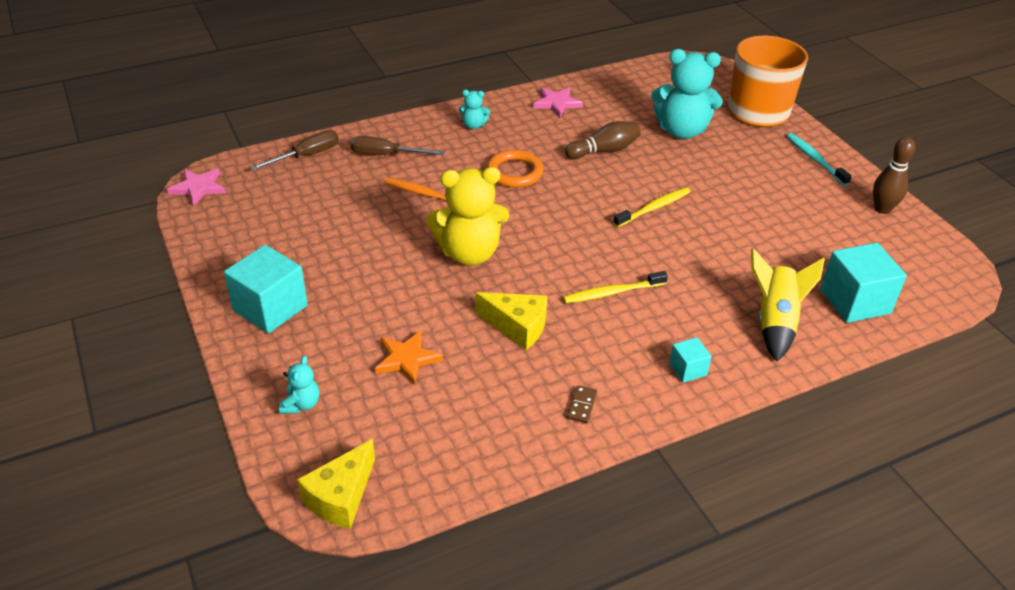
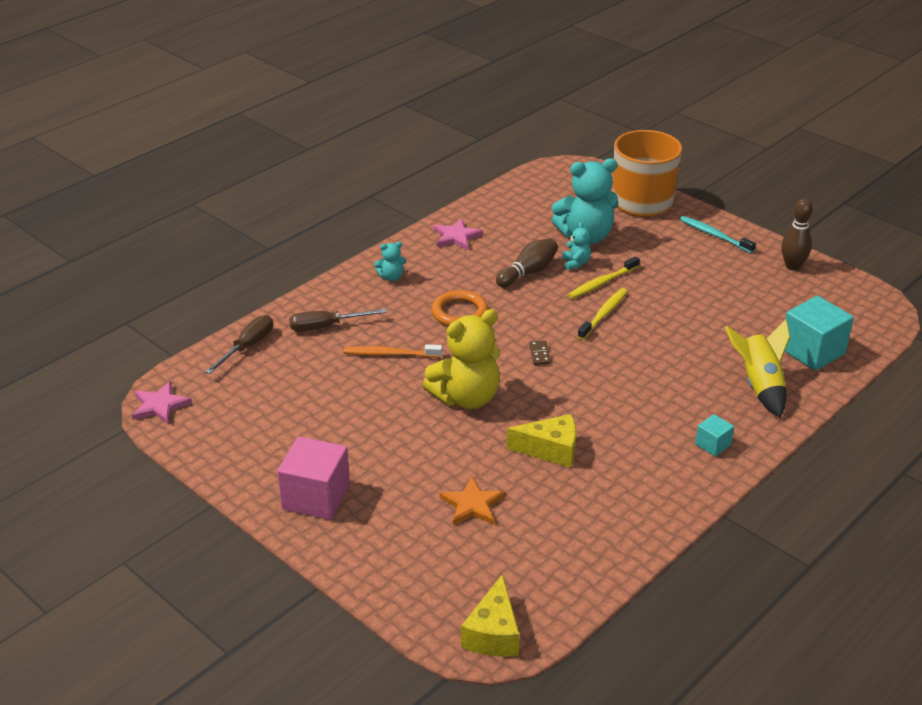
camera: 20 degrees left, 5 degrees down
turquoise cube [224,245,308,333] -> pink cube [277,436,350,520]
turquoise teddy bear [279,356,319,414] -> turquoise teddy bear moved to [562,222,591,270]
yellow toothbrush [563,271,668,303] -> yellow toothbrush moved to [568,256,640,299]
brown domino [567,385,597,423] -> brown domino moved to [529,341,551,365]

